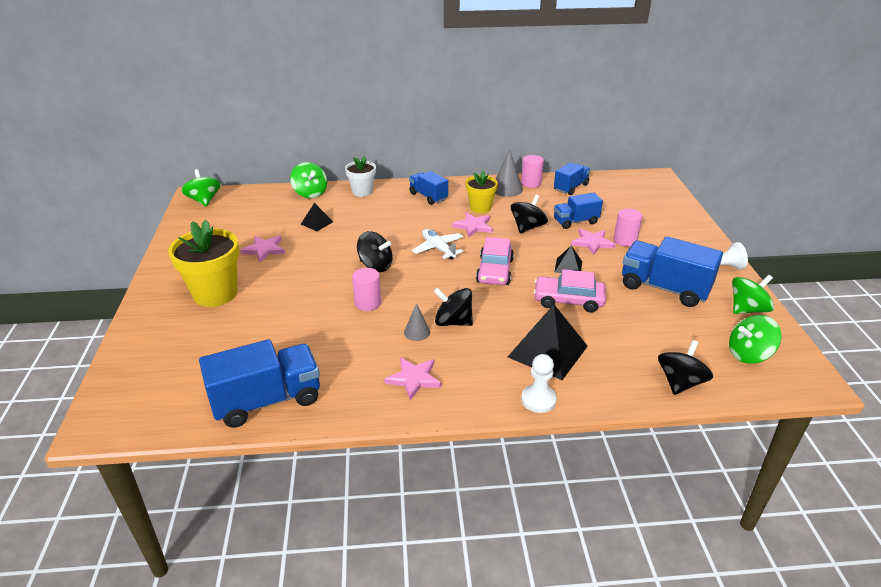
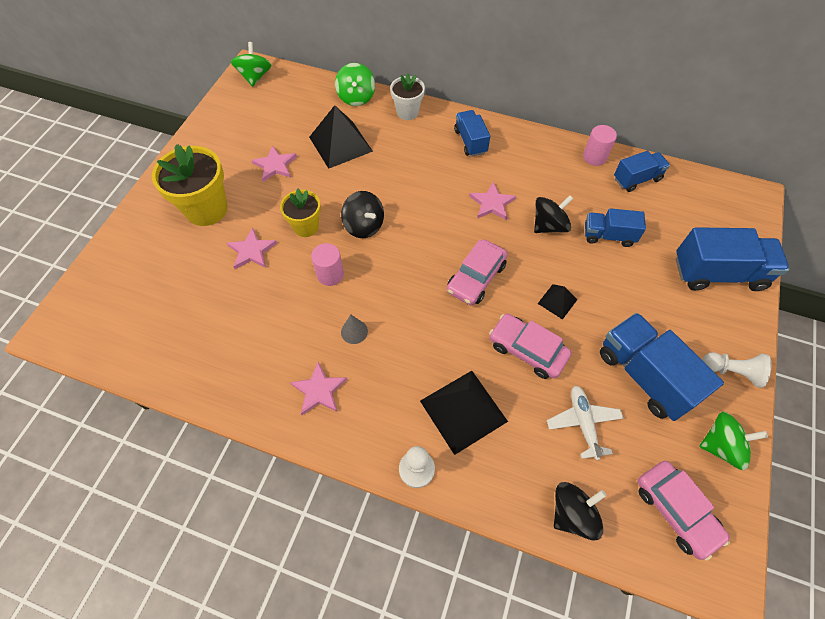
camera: 25 degrees right, 25 degrees up
blue truck [199,339,320,428] -> blue truck moved to [676,227,789,291]
black pyramid [301,203,333,231] -> black pyramid [309,105,373,169], size x1.98
white plane [412,229,464,260] -> white plane moved to [547,385,623,460]
black spinning top [434,288,473,326] -> none
yellow flower pot [466,170,498,213] -> yellow flower pot moved to [280,189,321,237]
grey cone [495,149,523,197] -> none
pink star [571,228,616,255] -> pink star moved to [227,228,277,269]
pink cylinder [613,208,642,246] -> none
green spinning top [729,315,782,364] -> pink car [638,461,730,561]

